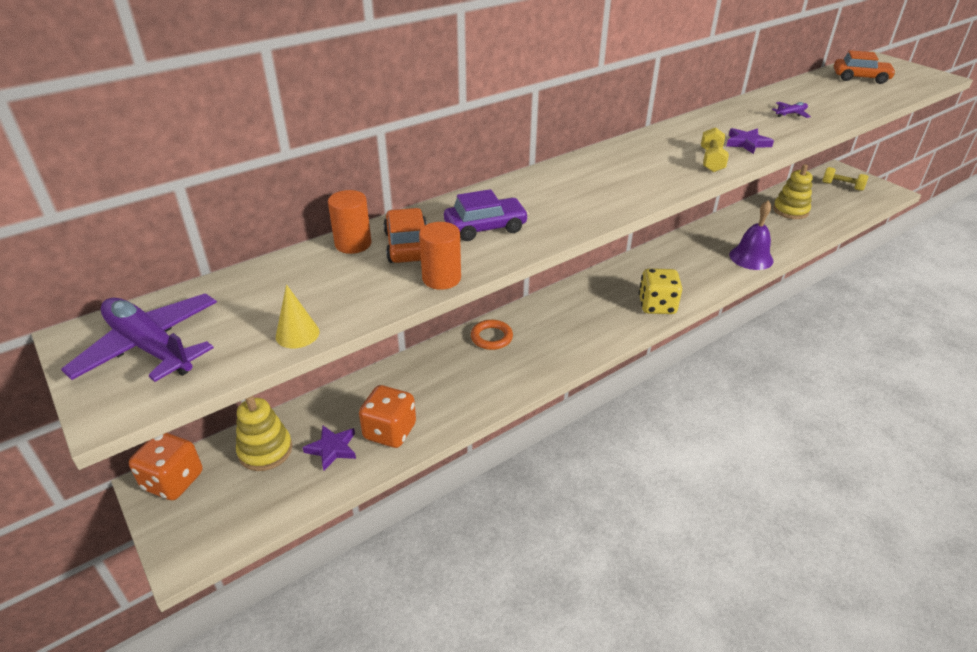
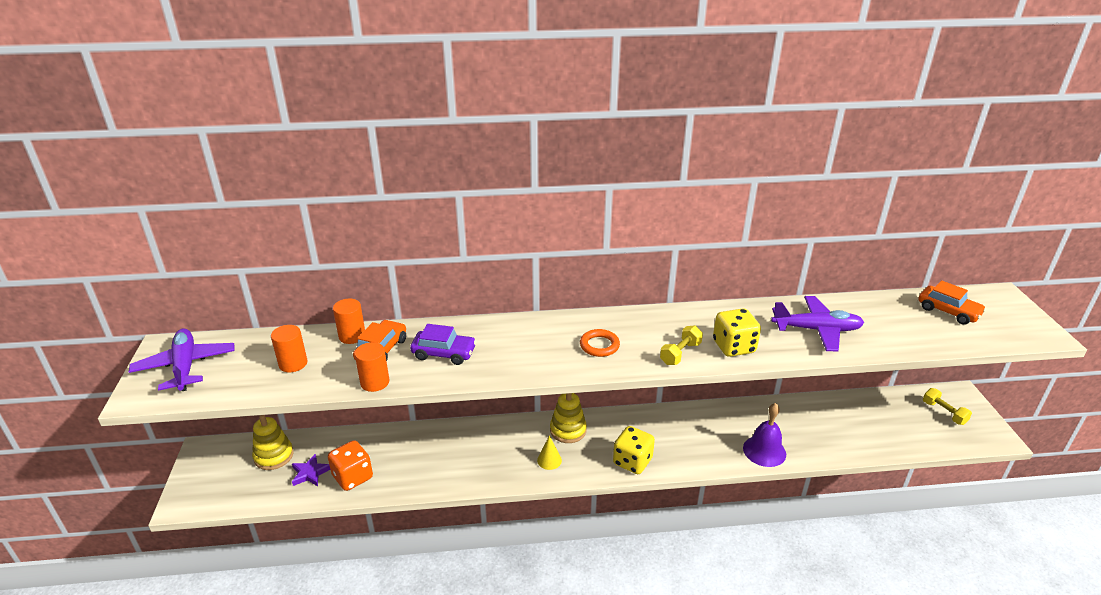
camera: 30 degrees right, 5 degrees down
orange dice [129,433,202,500] -> none
yellow cone [276,284,320,348] -> yellow cone moved to [537,435,562,470]
orange ring [471,320,513,350] -> orange ring moved to [580,329,620,357]
purple star [726,128,774,154] -> yellow dice [713,308,761,357]
purple plane [772,102,811,118] -> purple plane [771,296,864,352], size x2.21
yellow stacking toy [773,164,813,219] -> yellow stacking toy moved to [550,393,587,443]
none -> orange cylinder [271,325,307,372]

